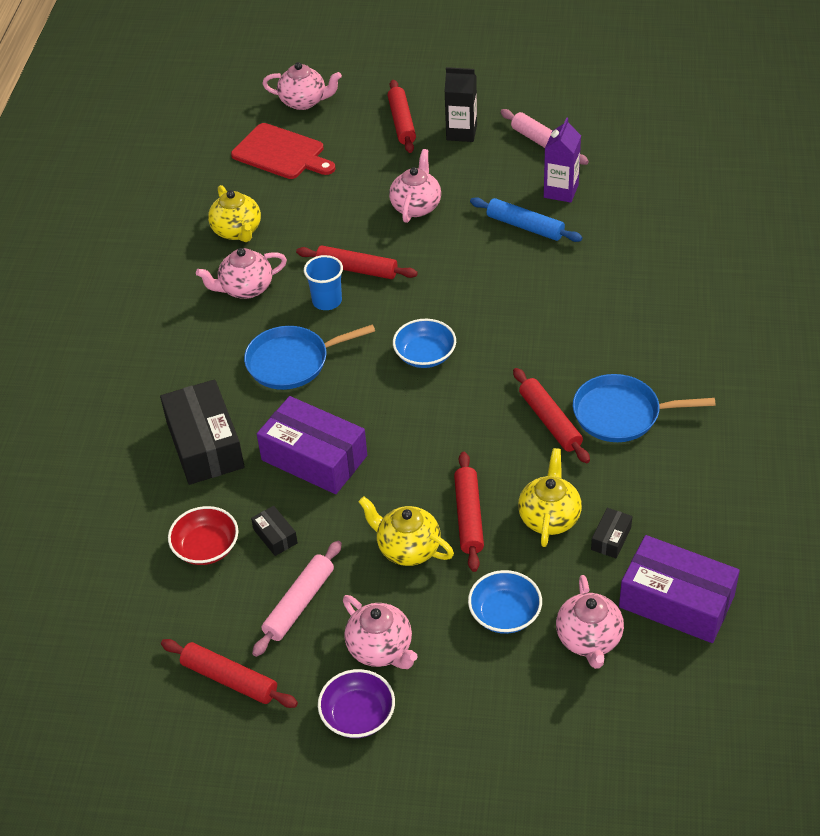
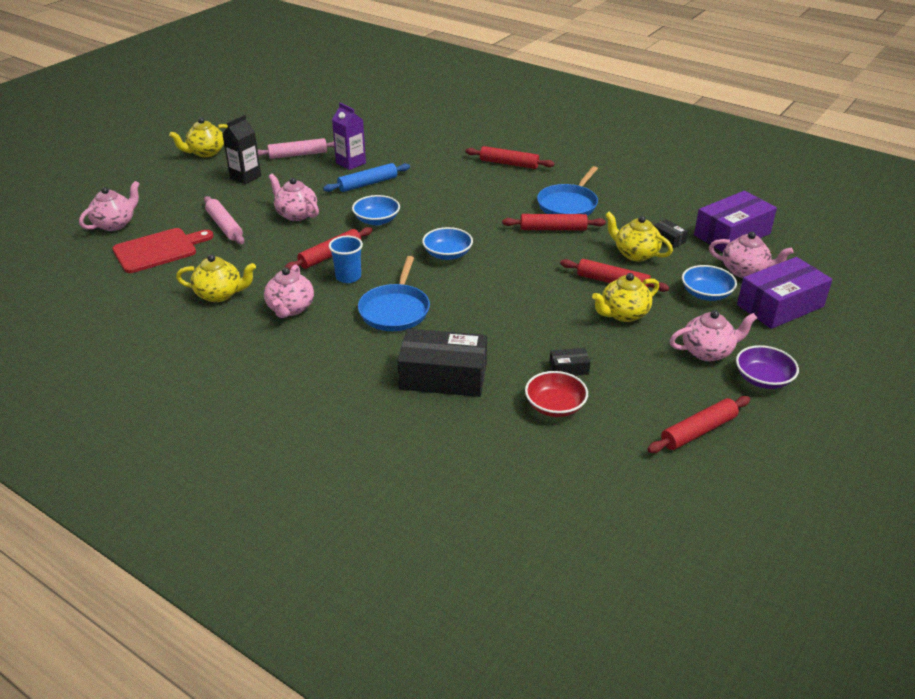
camera: 65 degrees left, 10 degrees down
pink rolling pin [252,541,342,657] -> pink rolling pin moved to [204,196,244,244]
purple box [257,396,367,494] -> purple box moved to [737,257,832,329]
red rolling pin [388,80,416,153] -> red rolling pin moved to [465,146,554,169]
none -> yellow teapot [169,118,228,157]
none -> blue bowl [352,195,400,225]

